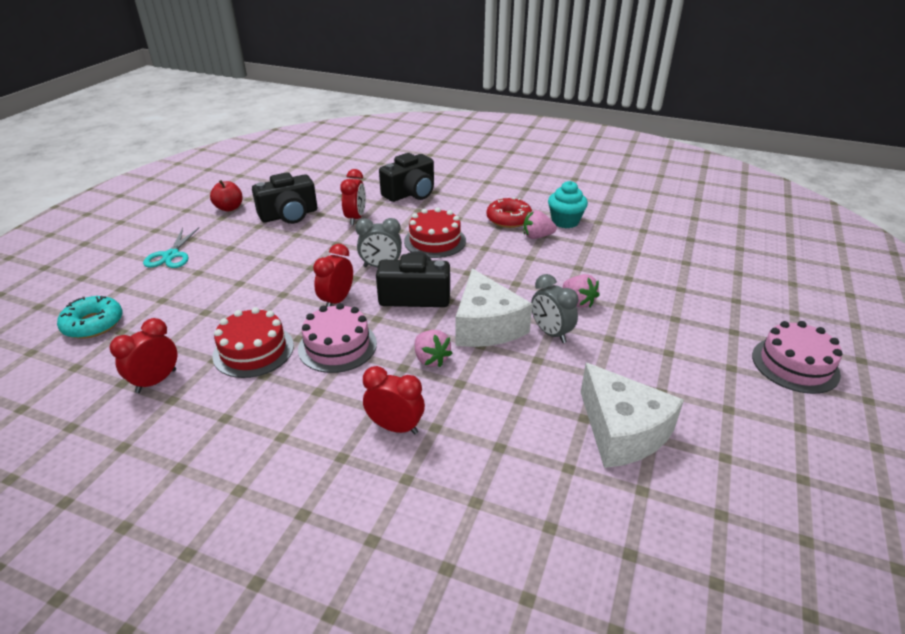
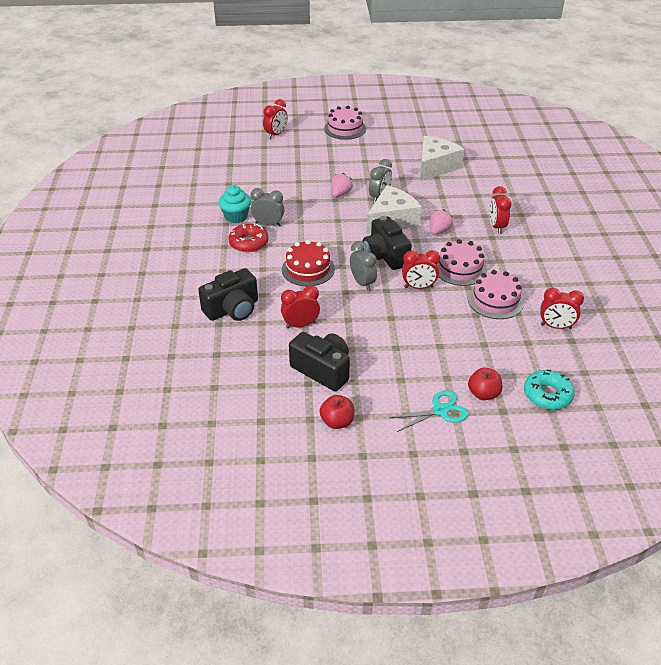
camera: 115 degrees left, 5 degrees up
red cake [212,307,294,378] -> pink cake [468,270,524,319]
black camera [379,153,434,202] -> black camera turned 120 degrees clockwise [198,268,258,321]
pink strawberry [523,210,557,239] -> grey clock [250,188,284,227]
none -> red clock [263,99,288,139]
none -> red apple [468,367,502,400]

